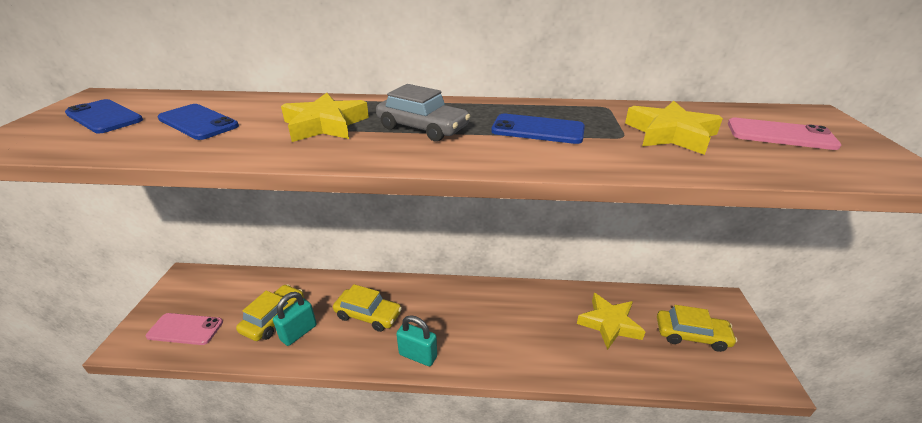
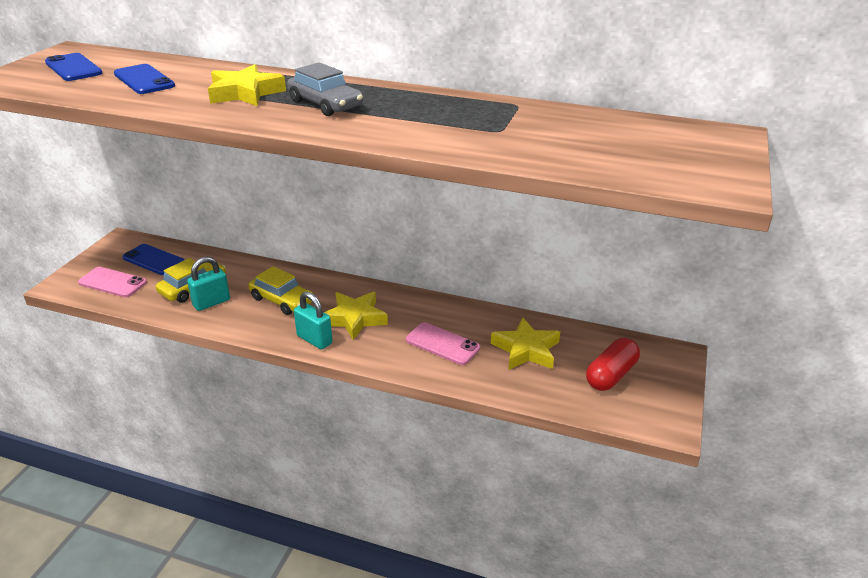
camera: 15 degrees right, 0 degrees up
blue phone [491,114,585,144] -> blue phone moved to [123,244,184,275]
yellow star [625,101,723,155] -> yellow star moved to [324,292,388,340]
yellow car [657,305,737,352] -> red capsule [586,338,640,391]
pink phone [728,118,841,150] -> pink phone moved to [406,322,480,365]

